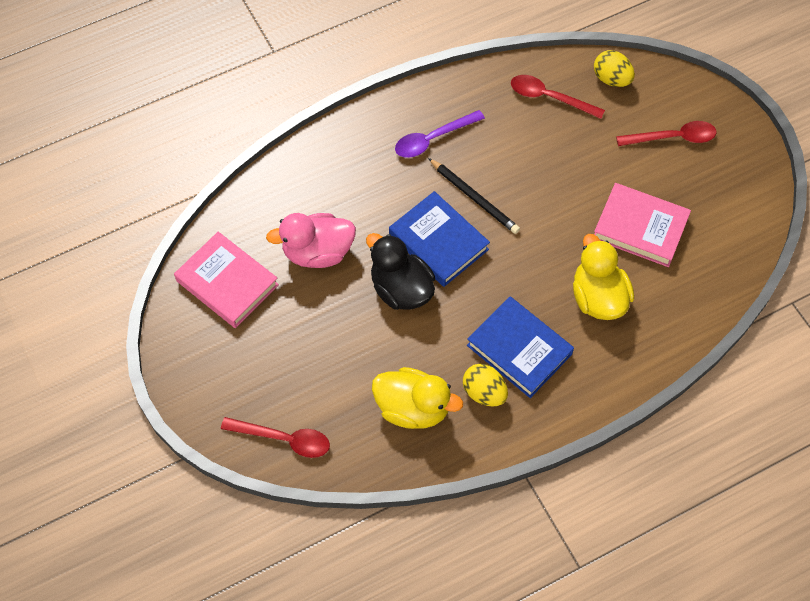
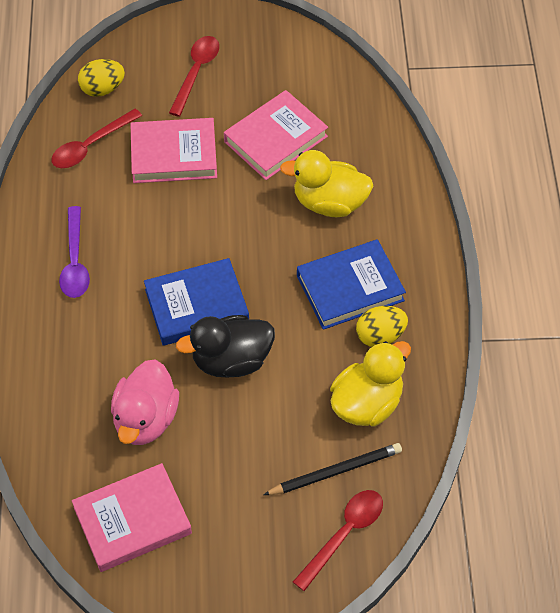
camera: 65 degrees left, 5 degrees down
black pencil [428,158,520,234] -> black pencil moved to [263,443,402,495]
none -> pink book [130,118,217,183]

